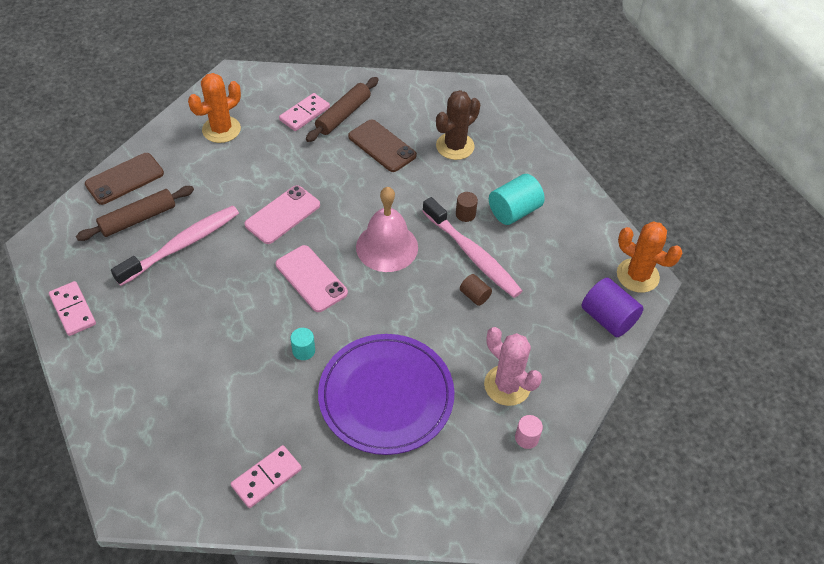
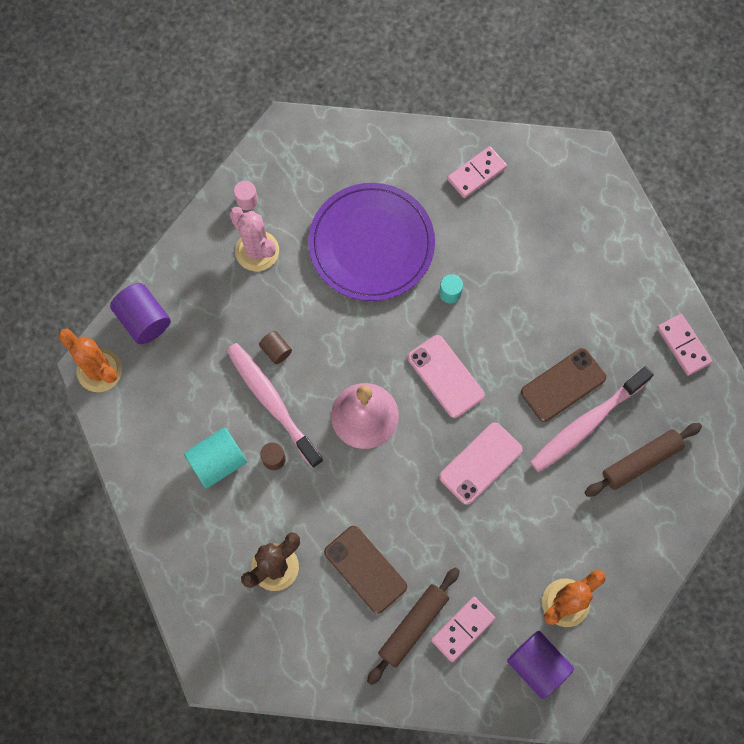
camera: 175 degrees left, 20 degrees up
brown phone [85,153,164,205] -> brown phone moved to [521,348,606,422]
none -> purple cylinder [507,631,574,699]

